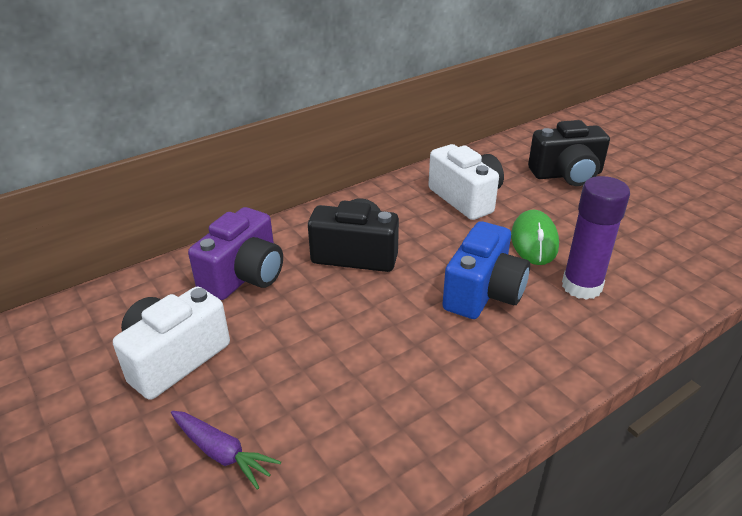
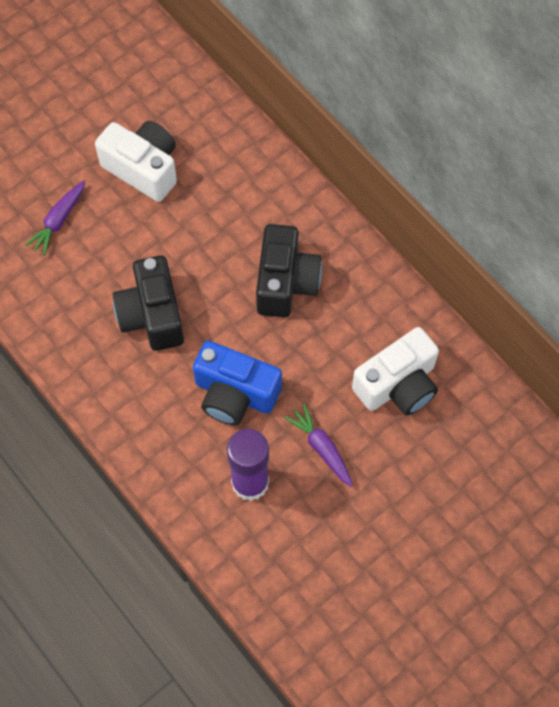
camera: 85 degrees right, 30 degrees up
purple camera [188,207,283,300] -> none
green mouse [511,210,559,265] -> purple carrot [284,403,353,487]
black camera [528,120,610,186] -> black camera moved to [113,255,184,351]

